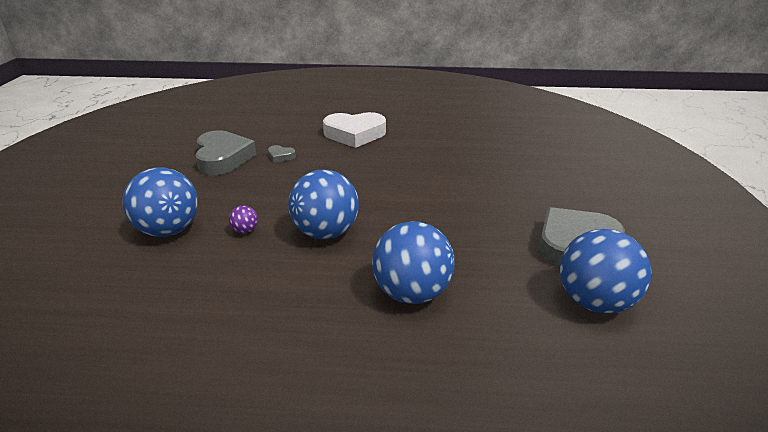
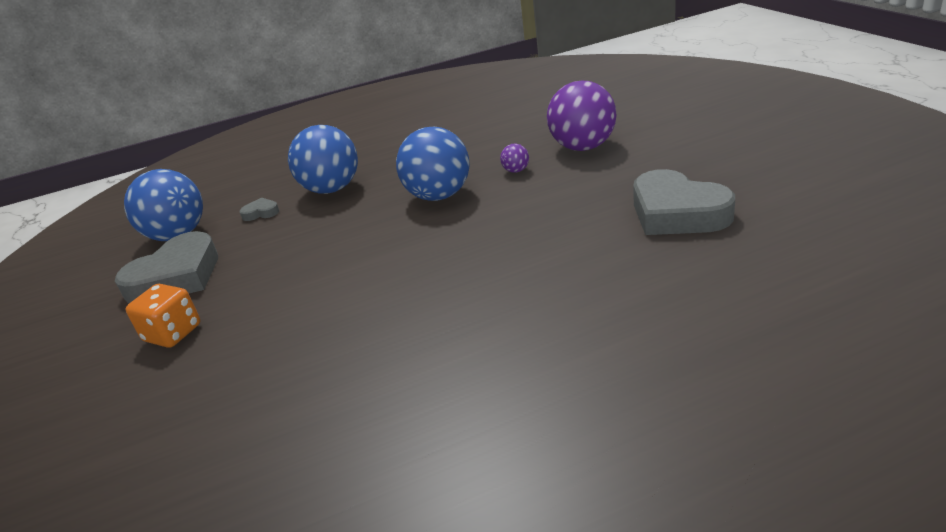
camera: 160 degrees right, 0 degrees up
blue ball [122,167,198,237] -> purple ball [547,80,616,151]
grey heart [268,145,296,163] -> grey heart moved to [240,197,279,221]
white heart [323,112,386,148] -> none
none -> orange dice [126,284,200,348]

